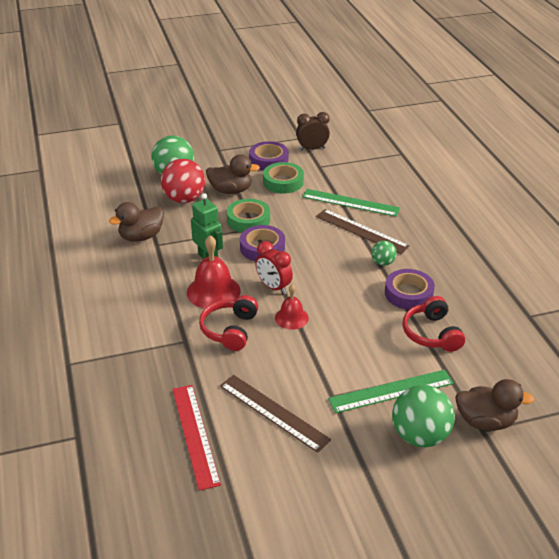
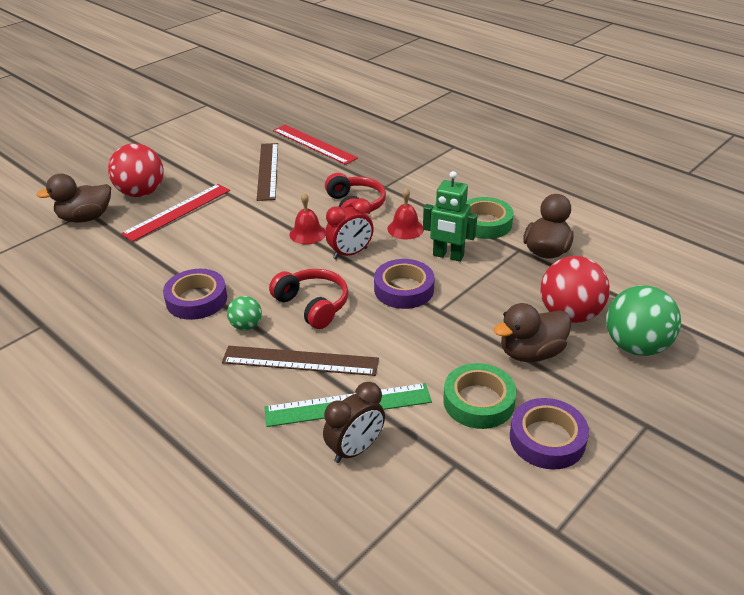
camera: 150 degrees right, 0 degrees up
red bell [187,235,241,309] -> red bell [387,188,424,239], size x0.61
brown ruler [220,375,331,453] -> brown ruler turned 75 degrees clockwise [257,143,278,201]
green tape [227,199,270,233] -> green tape moved to [466,197,514,239]
red clock [255,241,293,294] -> red clock turned 135 degrees clockwise [325,198,374,259]
brown clock [296,112,330,151] -> brown clock moved to [323,382,385,463]
green ruler [328,370,454,413] -> red ruler [121,184,230,242]
green ball [392,385,455,447] -> red ball [108,143,164,197]
red headphones [403,296,465,352] -> red headphones moved to [269,269,348,329]

